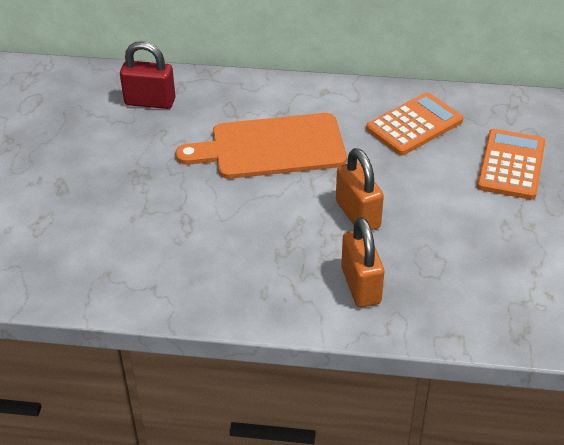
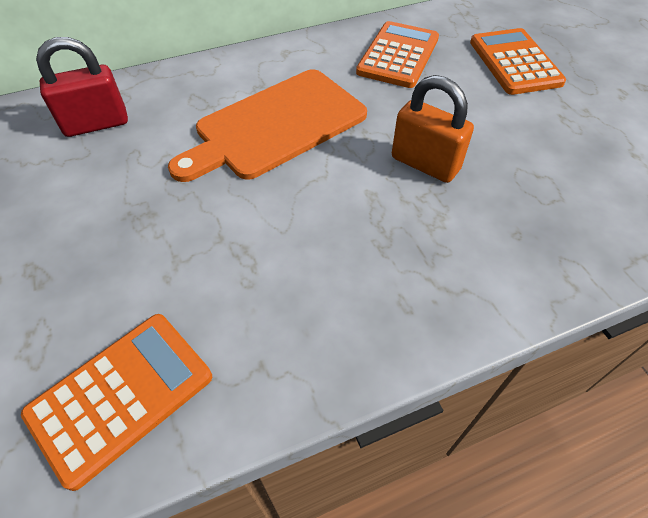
camera: 30 degrees left, 10 degrees up
orange padlock [341,217,384,307] -> none
none -> orange calculator [21,314,212,491]

